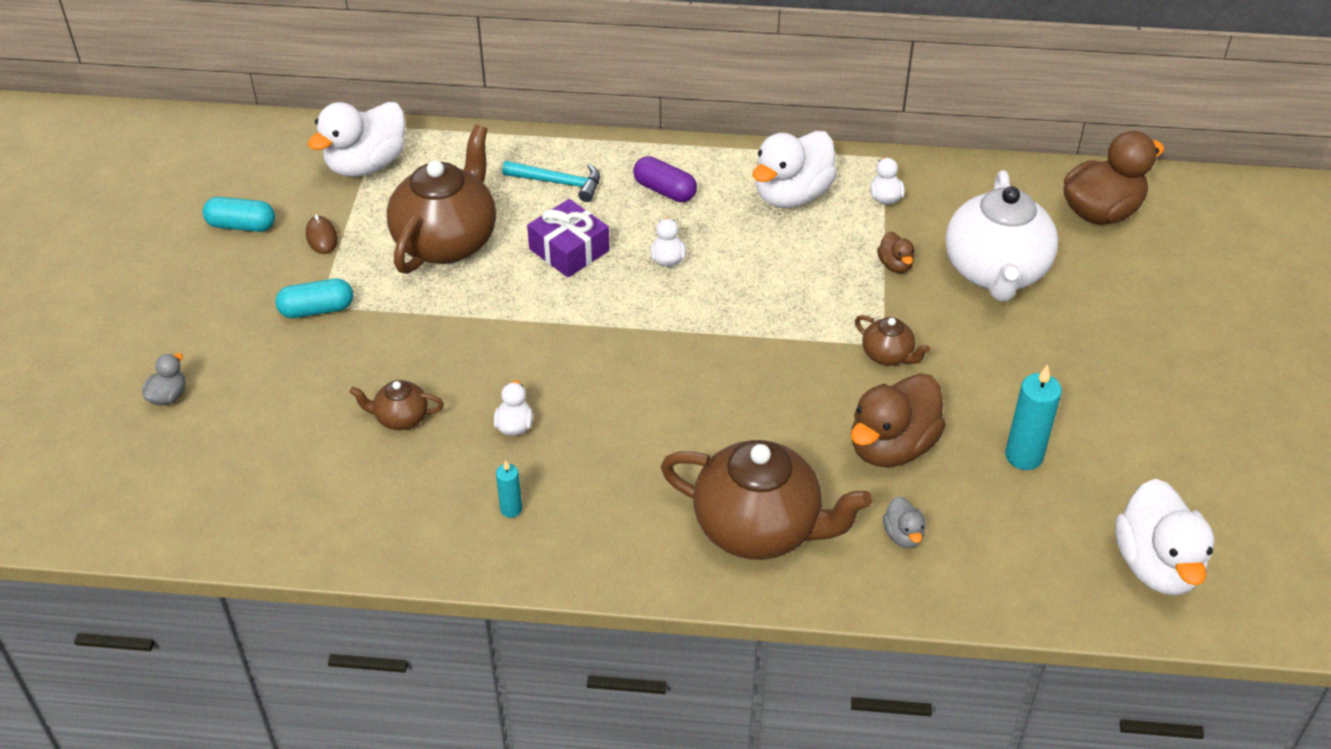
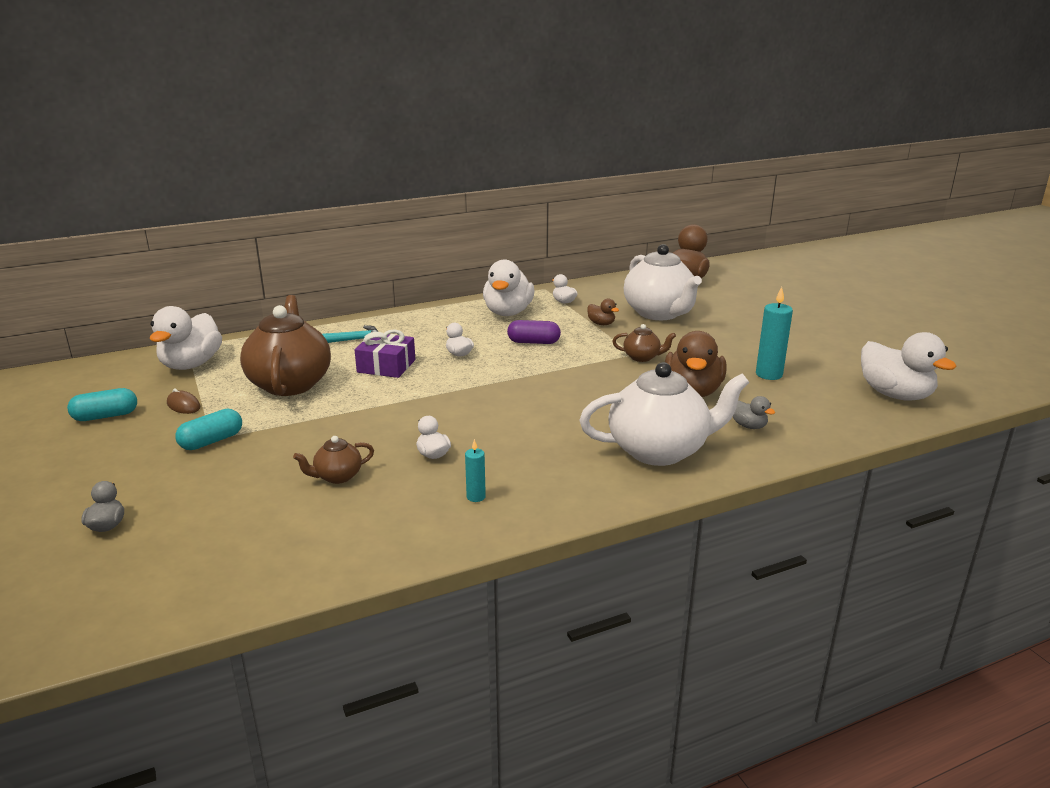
camera: 30 degrees left, 20 degrees down
purple capsule [633,156,697,202] -> purple capsule moved to [507,320,561,344]
brown teapot [661,440,872,560] -> white teapot [579,362,750,466]

